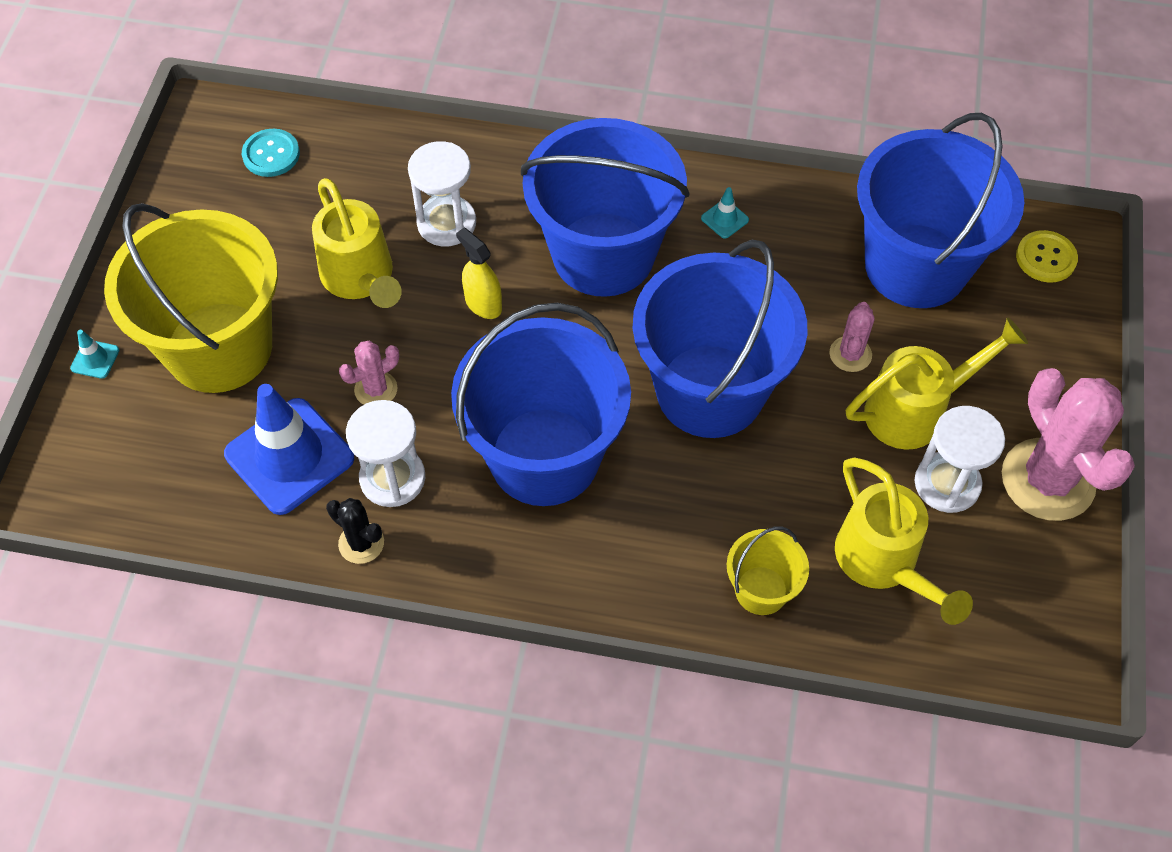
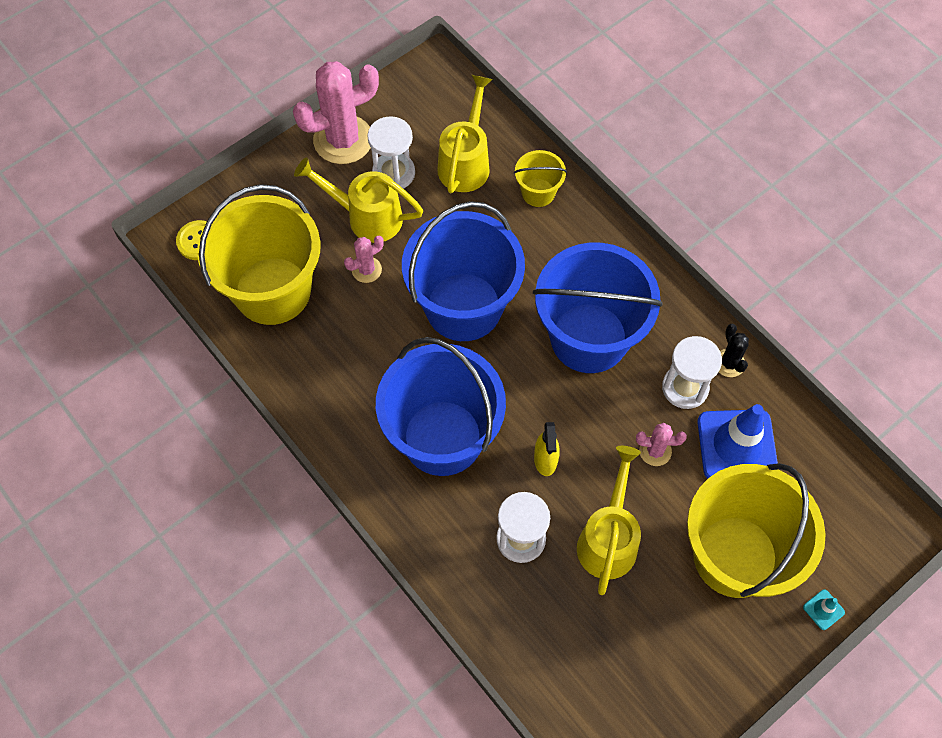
camera: 140 degrees left, 5 degrees up
turquoise button [242,129,300,177] -> none
turquoise traffic cone [701,187,749,239] -> none
blue bucket [857,113,1024,308] -> yellow bucket [197,184,321,325]
pink cactus [1002,368,1135,521] -> pink cactus turned 45 degrees clockwise [293,61,379,164]

